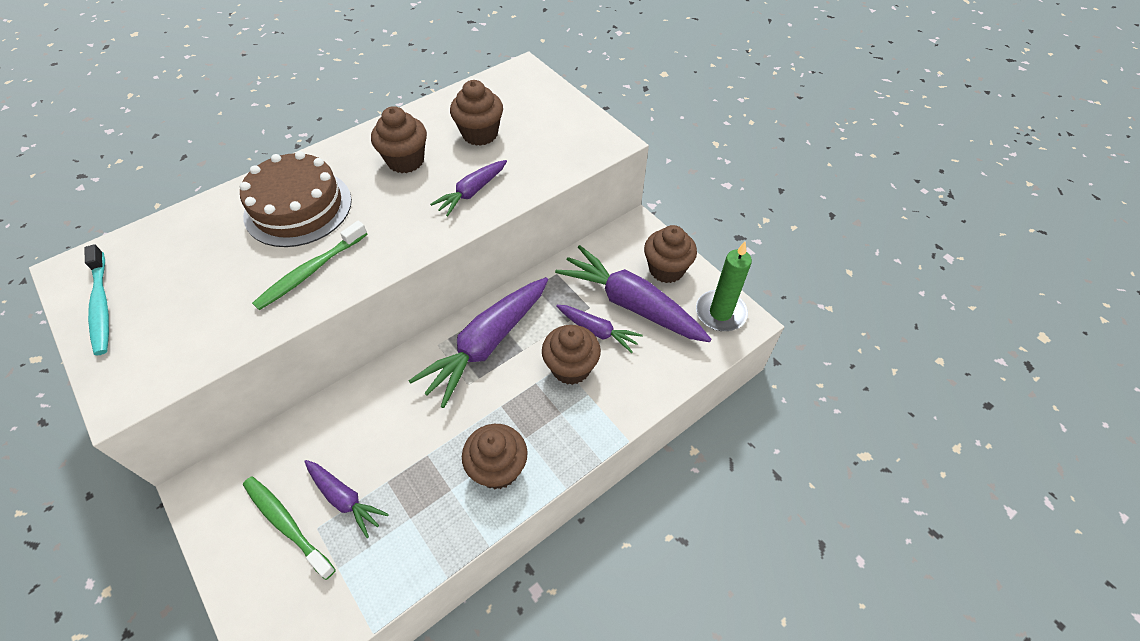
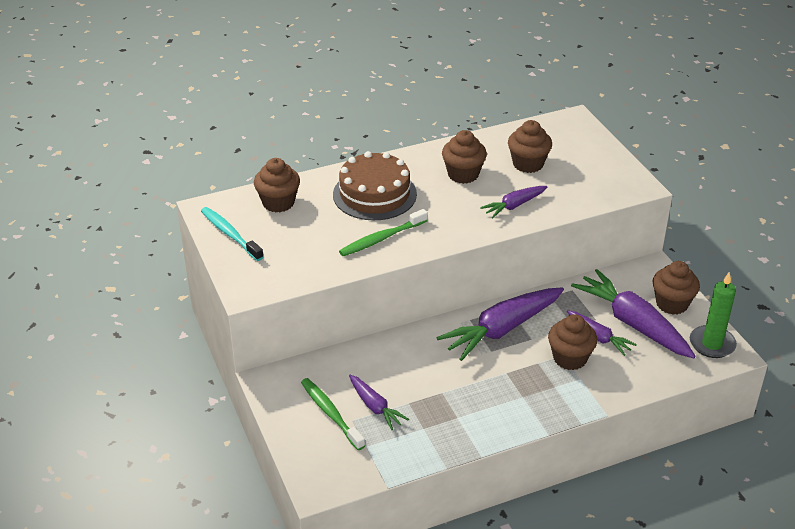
camera: 15 degrees right, 15 degrees down
turquoise toothbrush [85,244,109,356] -> turquoise toothbrush turned 150 degrees clockwise [201,207,264,261]
brown cupcake [462,424,528,489] -> brown cupcake moved to [254,158,300,212]

